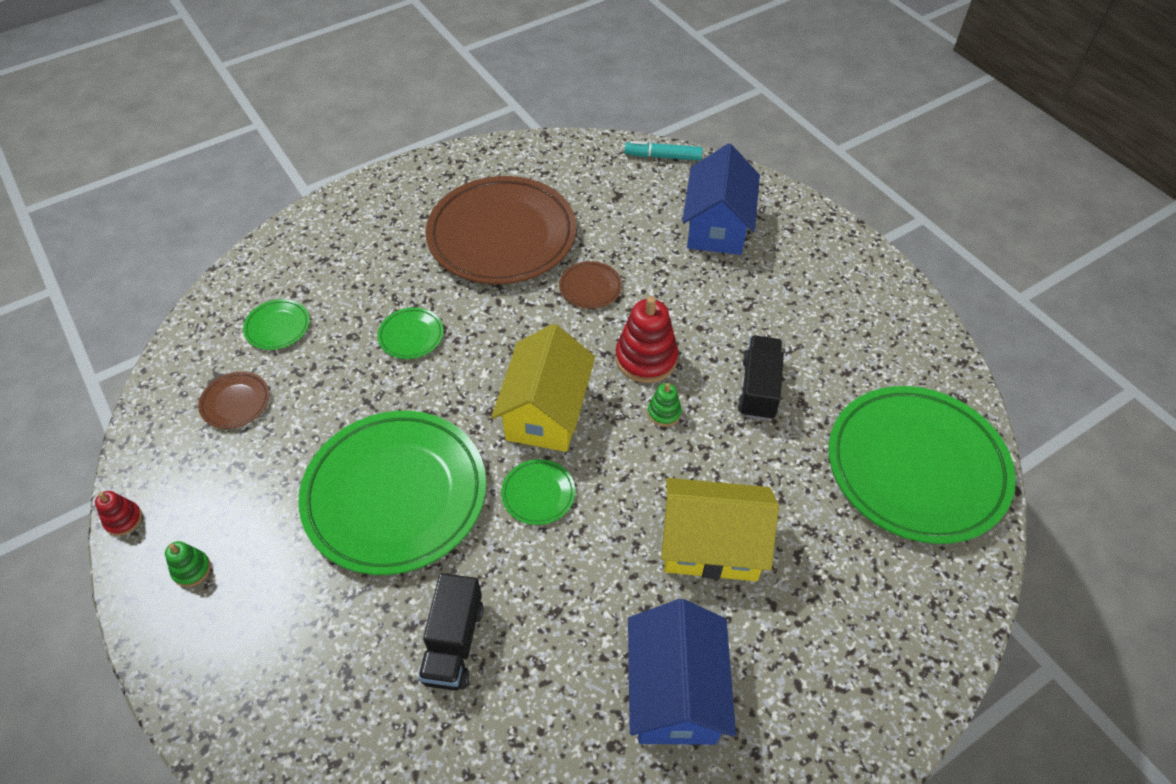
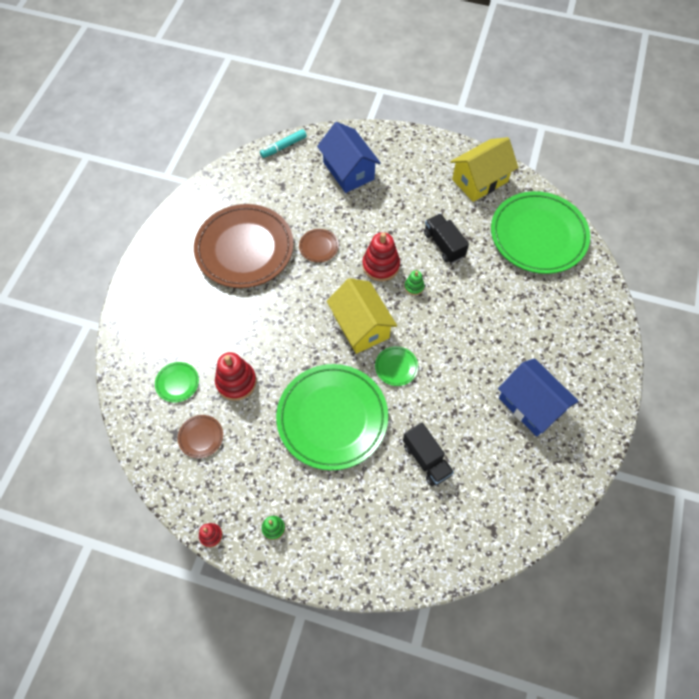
camera: 40 degrees left, 10 degrees up
green plate [377,307,444,359] -> none
yellow house [661,478,779,581] -> yellow house moved to [450,137,518,202]
none -> red stacking toy [215,352,257,401]

